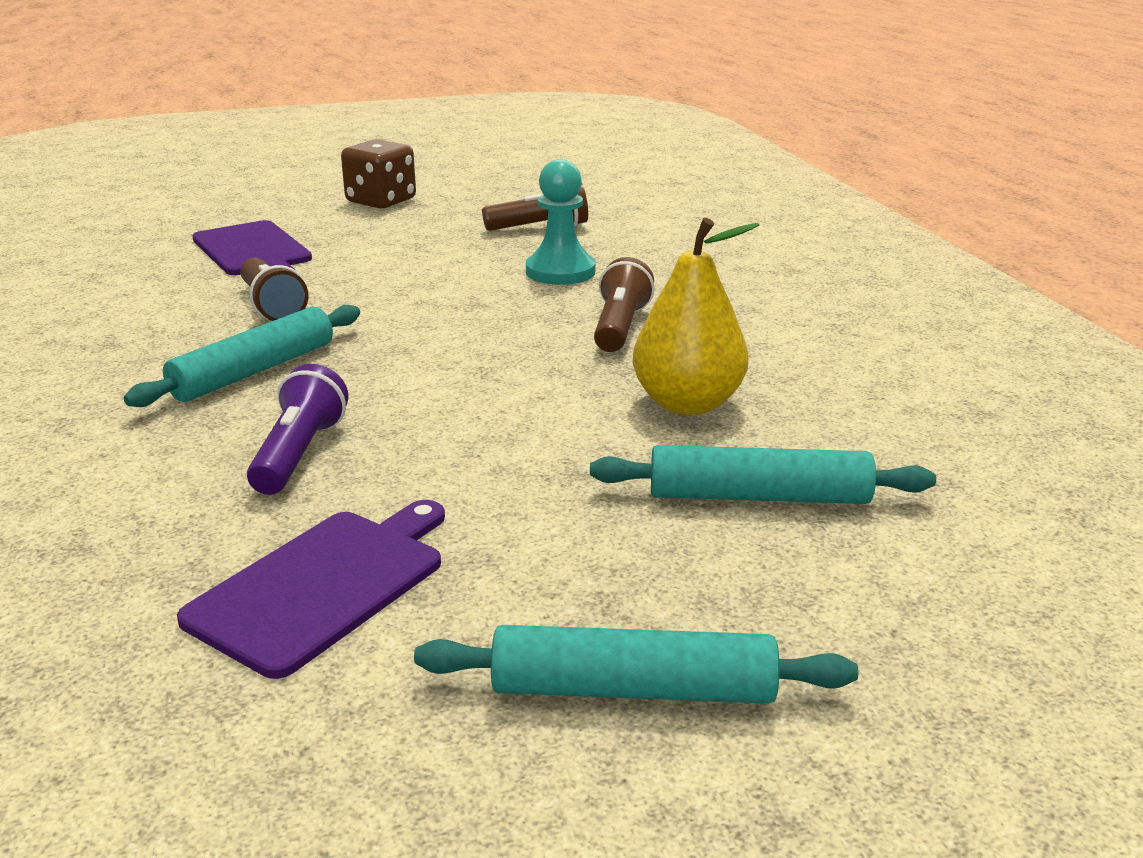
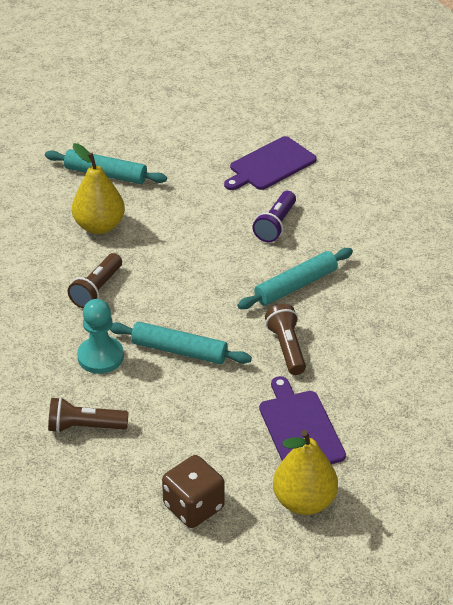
camera: 165 degrees left, 15 degrees up
turquoise rolling pin [414,625,858,703] -> turquoise rolling pin moved to [110,322,252,364]
none -> yellow pear [273,430,338,515]

